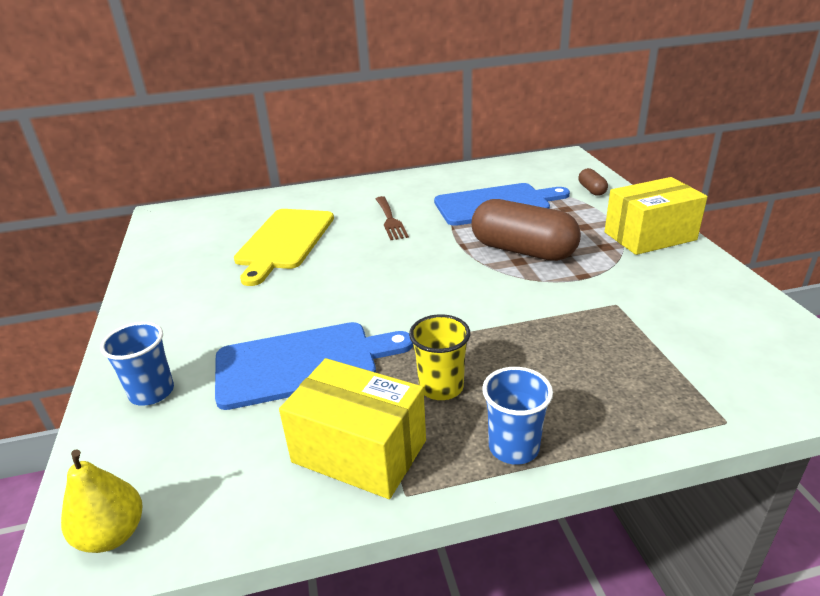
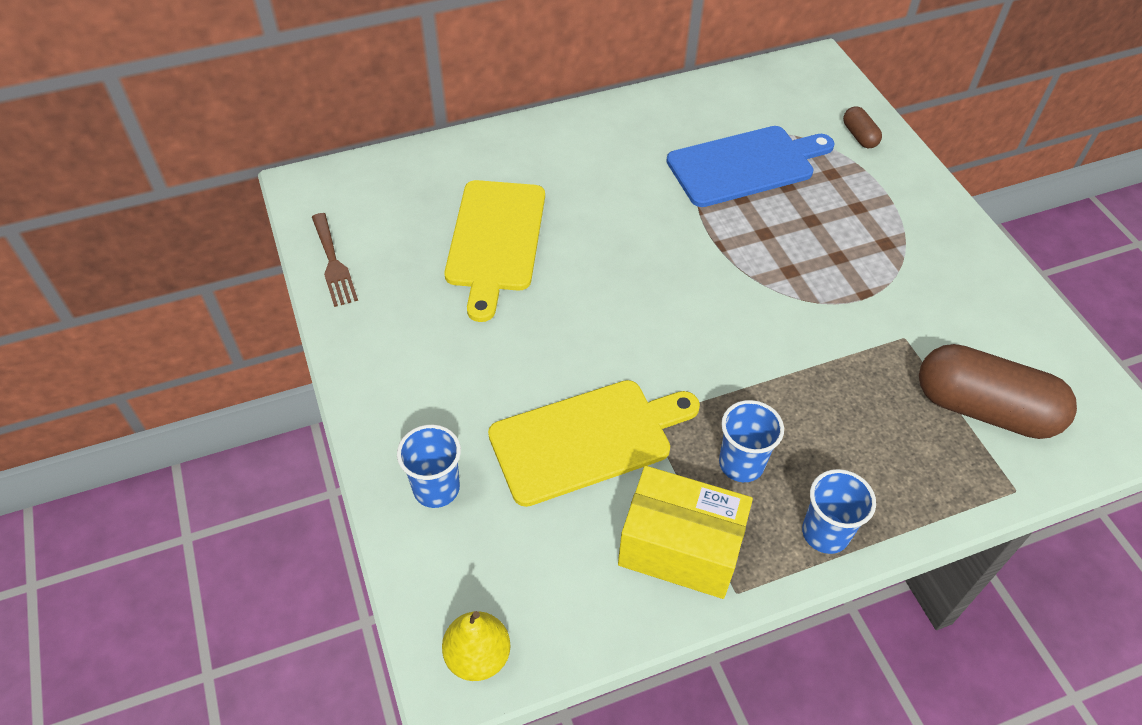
camera: 10 degrees left, 20 degrees up
blue cutting board [215,322,413,410] -> yellow cutting board [488,380,700,507]
brown fork [376,196,409,240] -> brown fork moved to [312,213,358,307]
yellow cup [409,314,470,400] -> blue cup [719,400,784,482]
brown capsule [472,199,581,261] -> brown capsule moved to [919,344,1077,439]
yellow box [604,177,708,255] -> none

